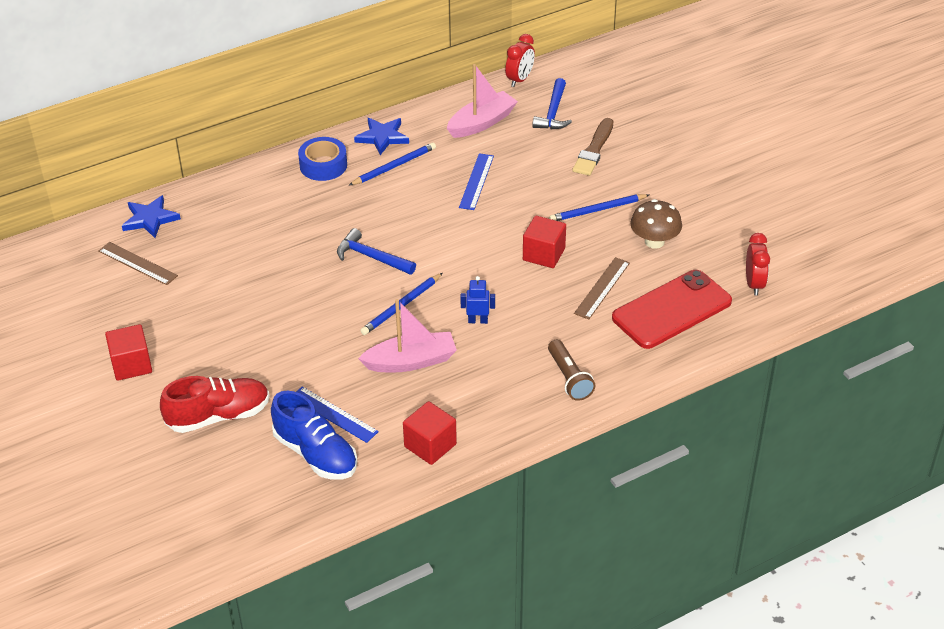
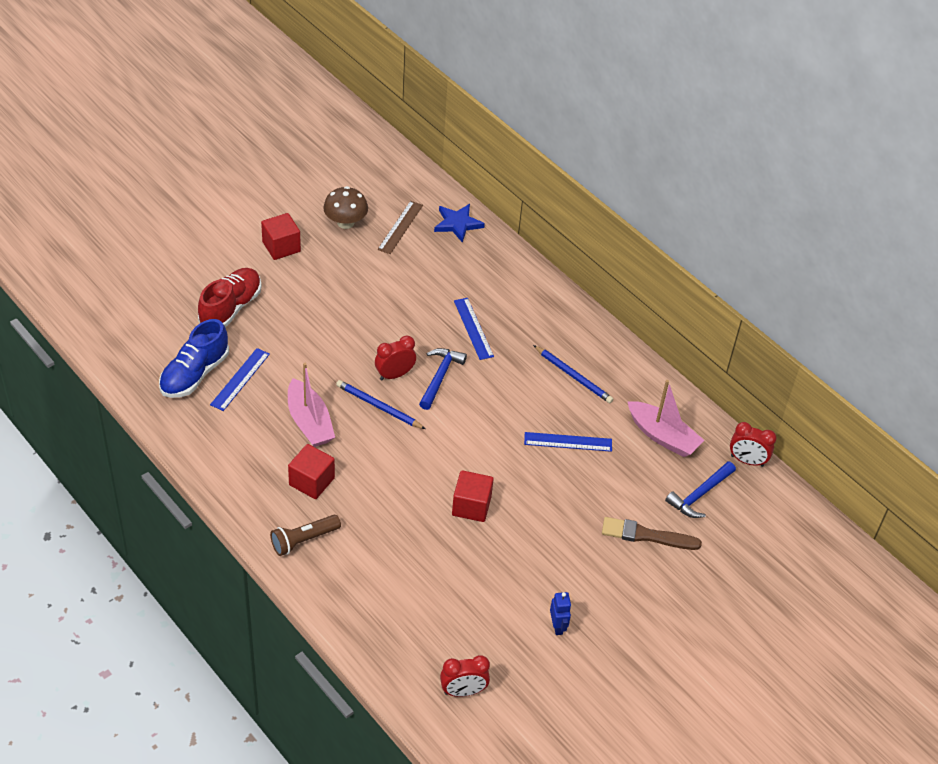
camera: 75 degrees right, 5 degrees up
red shoe [160,376,270,433] -> red shoe turned 120 degrees counterclockwise [198,268,262,328]
blue tape [298,137,347,181] -> none
blue star [354,118,409,155] -> none
red cube [403,401,457,465] -> red cube moved to [288,444,335,499]
blue robot [460,276,495,324] -> blue robot moved to [550,592,571,635]
blue hammer [532,78,572,129] -> blue hammer turned 45 degrees counterclockwise [665,461,736,518]
blue pencil [549,194,649,221] -> none
brown ruler [574,257,630,319] -> none
red phone [612,270,732,349] -> none
brown mushroom [630,199,682,249] -> brown mushroom moved to [323,186,368,229]
none -> red clock [375,336,416,380]
none -> blue ruler [454,298,494,360]

